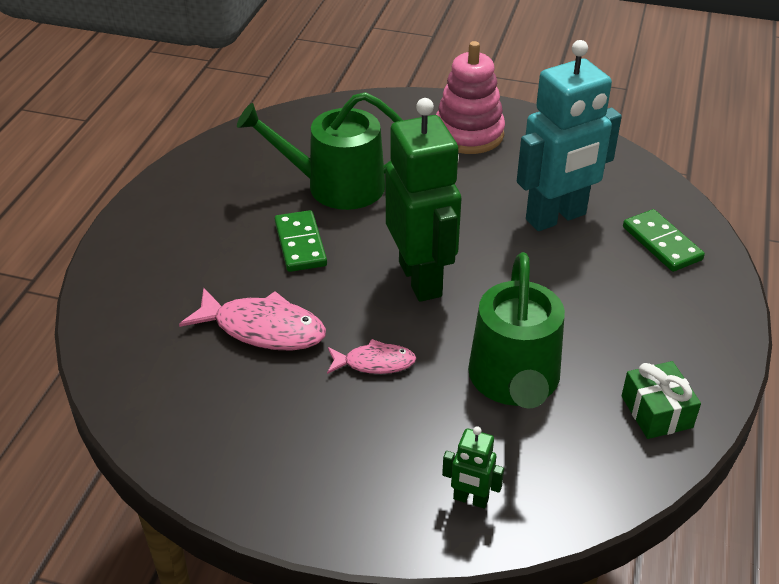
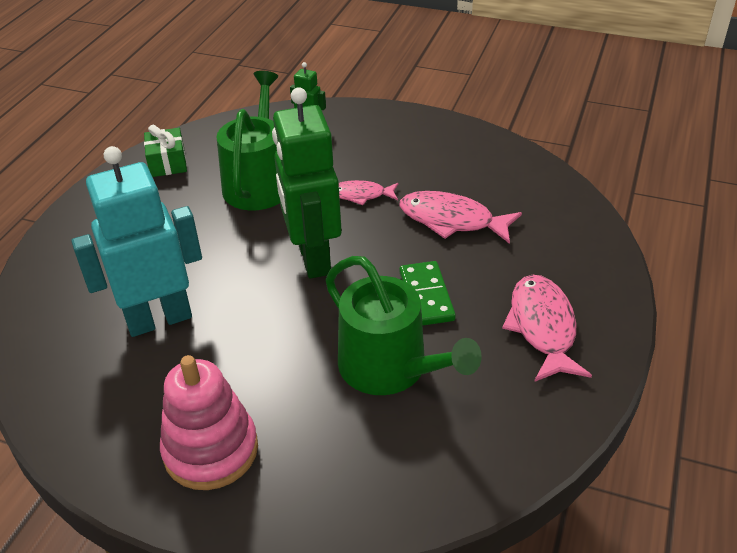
camera: 175 degrees left, 0 degrees up
green watering can [237,92,403,210] -> green watering can turned 45 degrees clockwise [325,256,482,395]
green domino [623,209,705,272] -> none
none -> pink fish [502,275,592,382]

